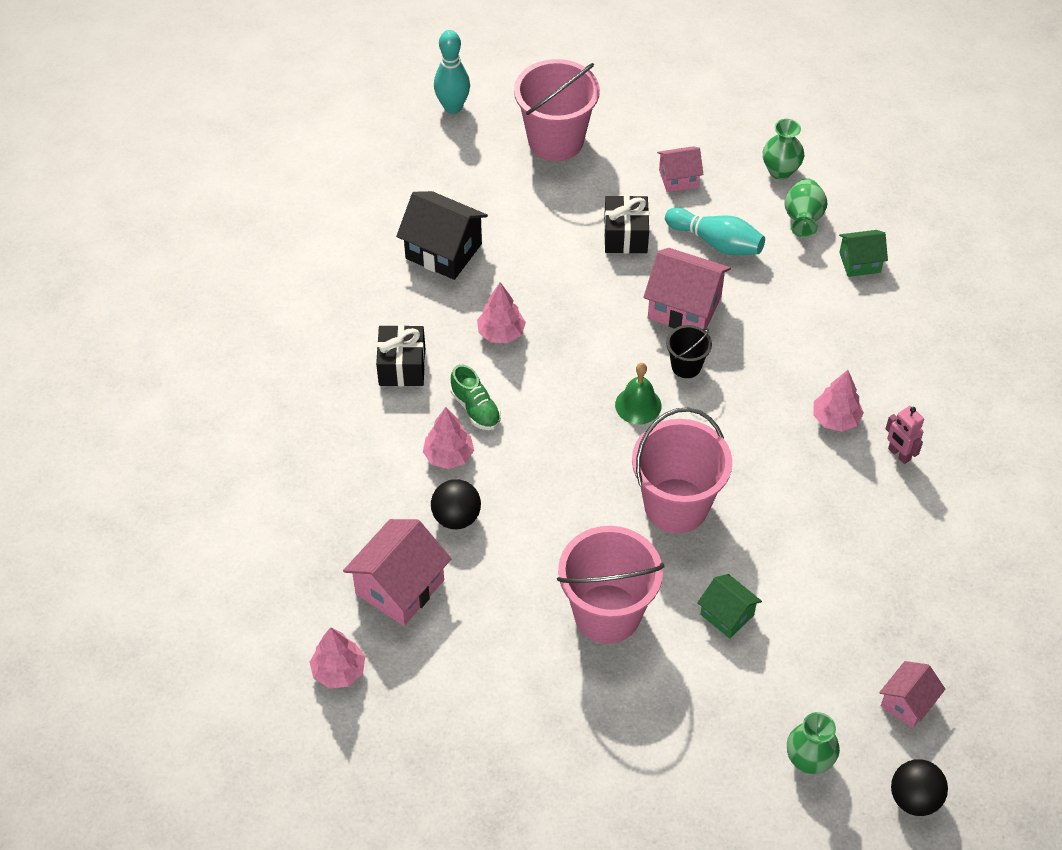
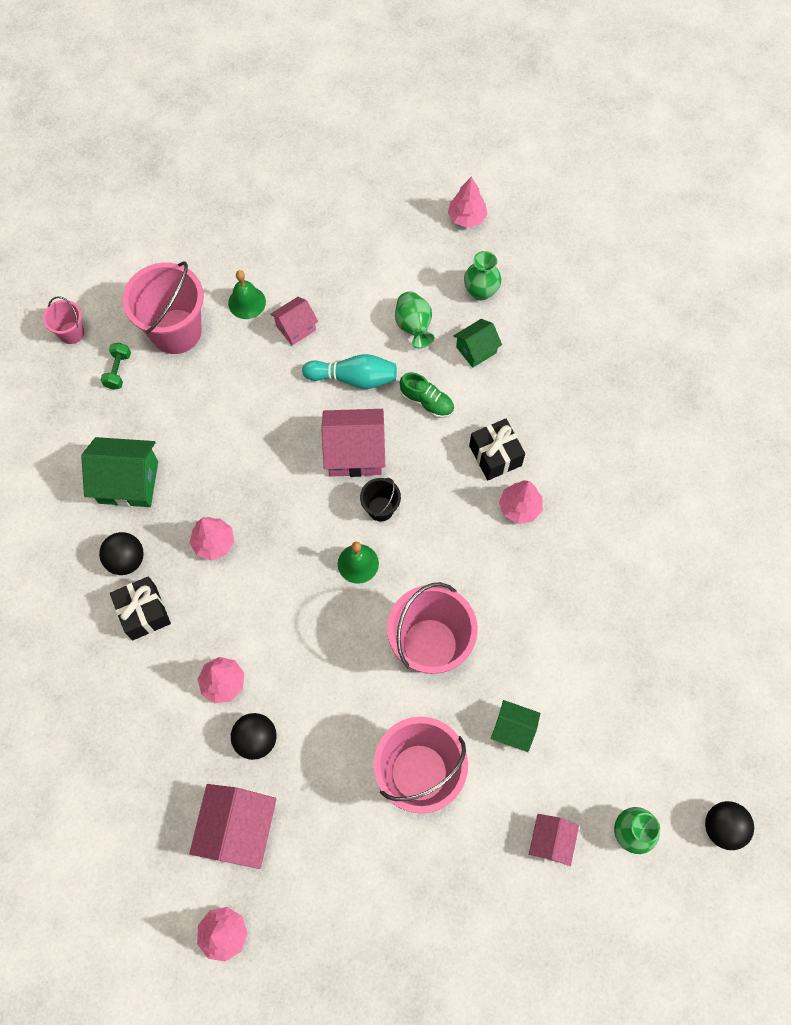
camera: 25 degrees left, 15 degrees up
black house [396,191,488,280] -> green house [81,437,158,507]
turquoise bowling pin [434,30,470,114] -> pink bucket [43,296,84,344]
green shoe [450,364,501,430] -> green shoe moved to [400,372,454,418]
black gift [604,195,649,254] -> black gift moved to [469,419,525,481]
green vase [763,119,804,180] -> green vase moved to [464,251,501,300]
pink house [879,661,945,728] -> pink house moved to [529,814,579,866]
pink robot [886,406,924,464] -> none
none -> black ball [99,532,144,575]
none -> green dumbbell [101,343,131,390]
none -> green bell [228,270,266,319]
none -> pink tree [448,177,487,228]

